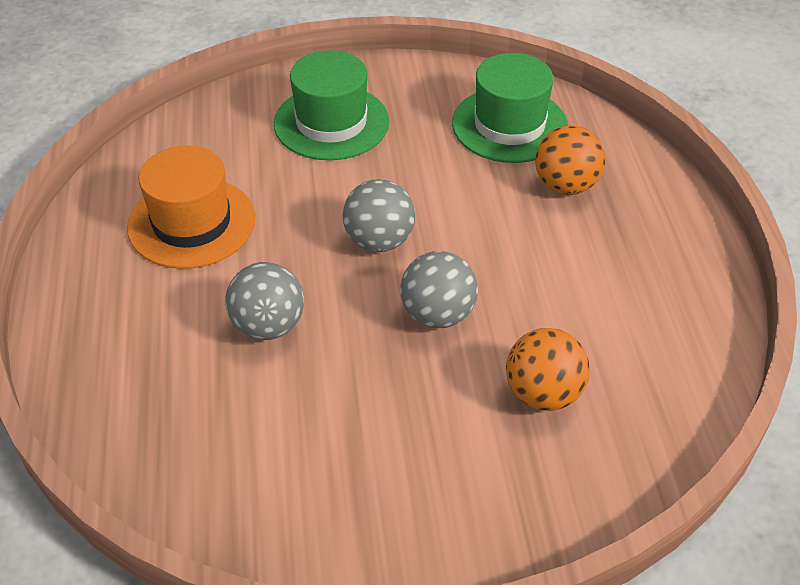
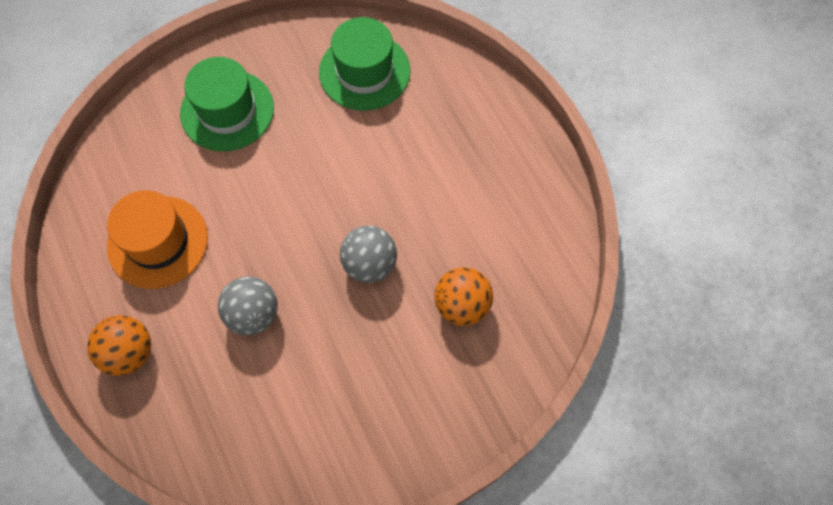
camera: 20 degrees left, 20 degrees up
grey ball [343,179,415,252] -> none
orange ball [536,125,605,195] -> orange ball moved to [87,315,151,376]

